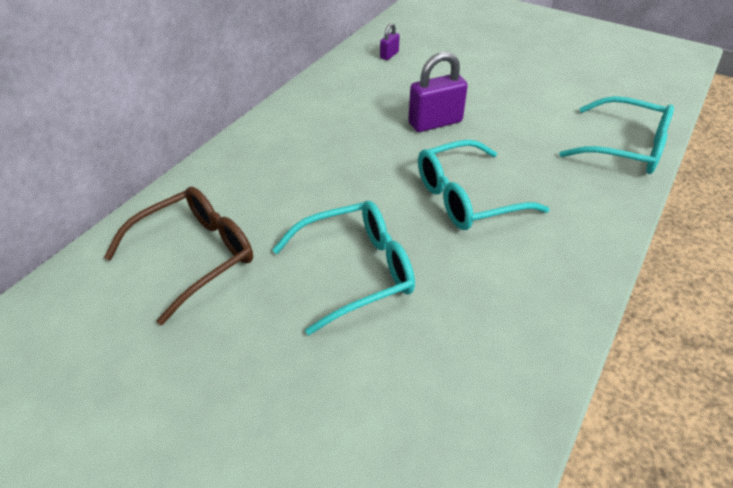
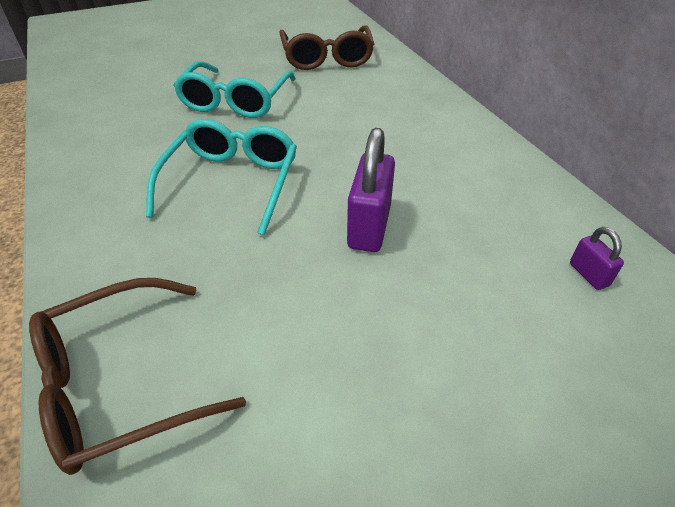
camera: 125 degrees right, 0 degrees up
turquoise glasses [559,96,674,174] -> brown glasses [29,278,246,475]

